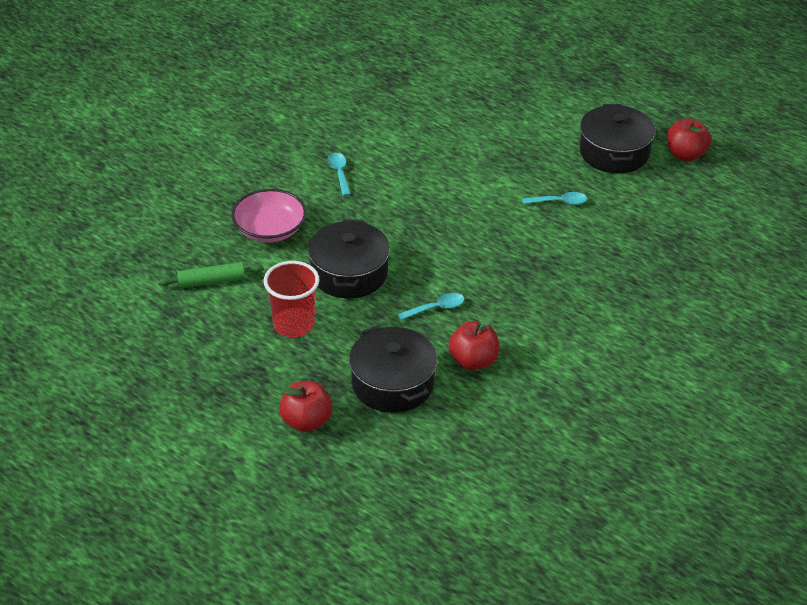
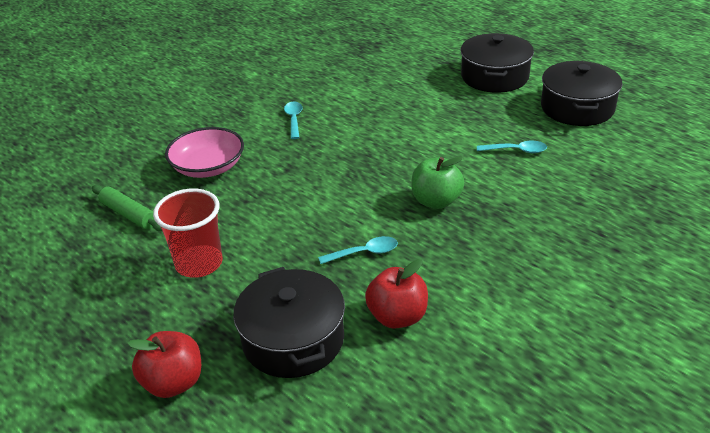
camera: 10 degrees right, 5 degrees down
green rolling pin [158,262,264,288] -> green rolling pin turned 45 degrees clockwise [92,185,162,231]
black pot [308,219,390,299] -> black pot moved to [461,33,534,93]
red apple [667,118,711,161] -> none
none -> green apple [411,156,464,209]

